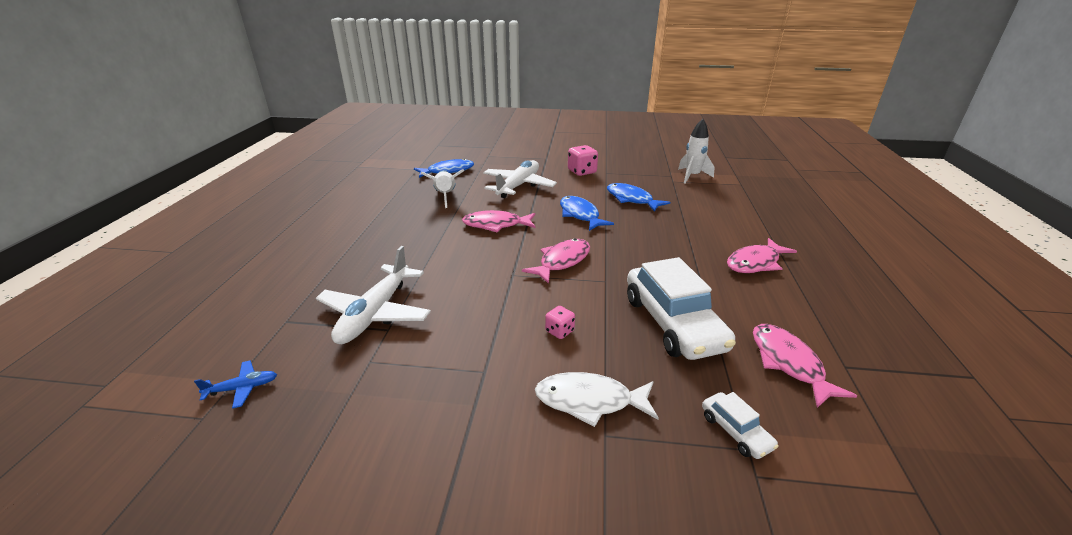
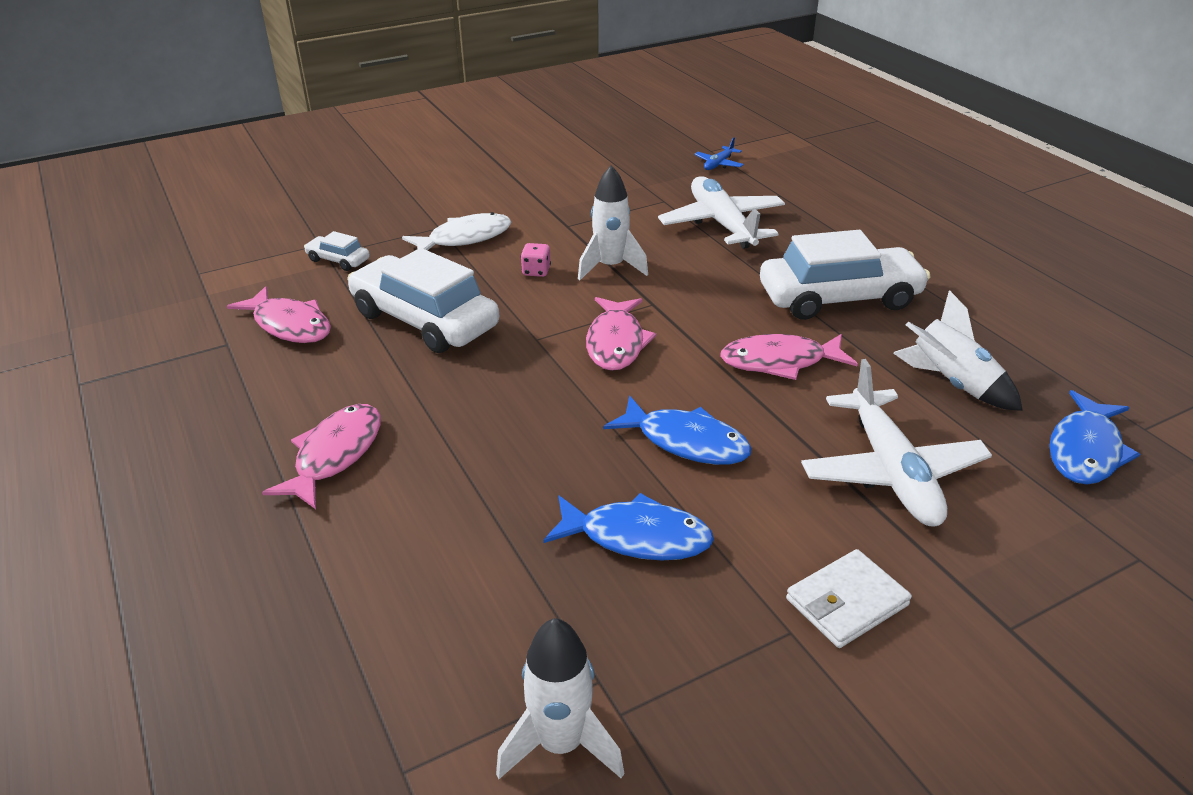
camera: 145 degrees right, 5 degrees up
pink fish [462,210,535,232] -> pink fish turned 150 degrees counterclockwise [720,334,858,380]
pink dice [568,145,598,176] -> white wallet [786,549,912,648]
none -> white rocket [578,165,648,280]
none -> white car [760,230,930,320]

